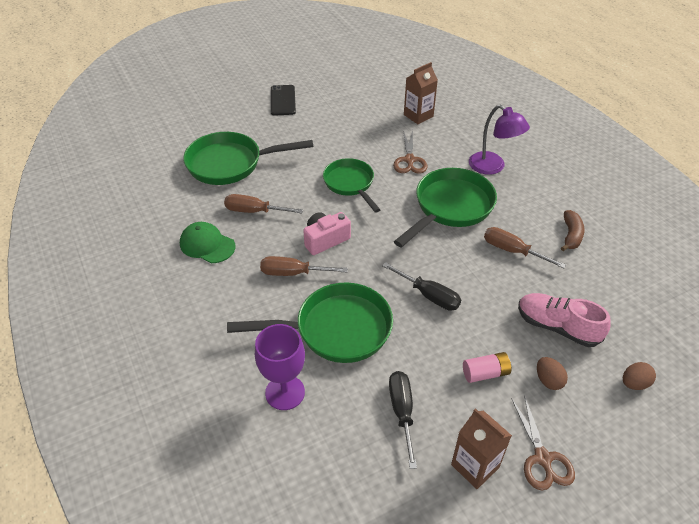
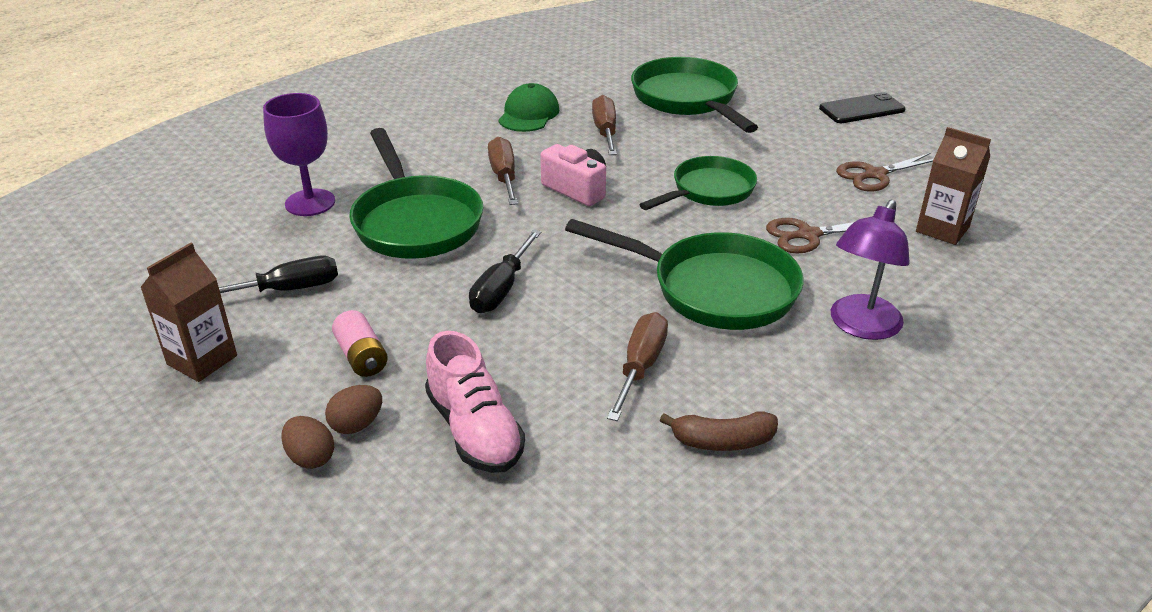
camera: 75 degrees right, 10 degrees down
brown scissors [511,395,575,491] -> brown scissors moved to [836,153,934,192]
pink shoe [518,293,611,347] -> pink shoe turned 135 degrees clockwise [425,331,525,473]
brown egg [623,362,656,390] -> brown egg moved to [282,416,334,469]

